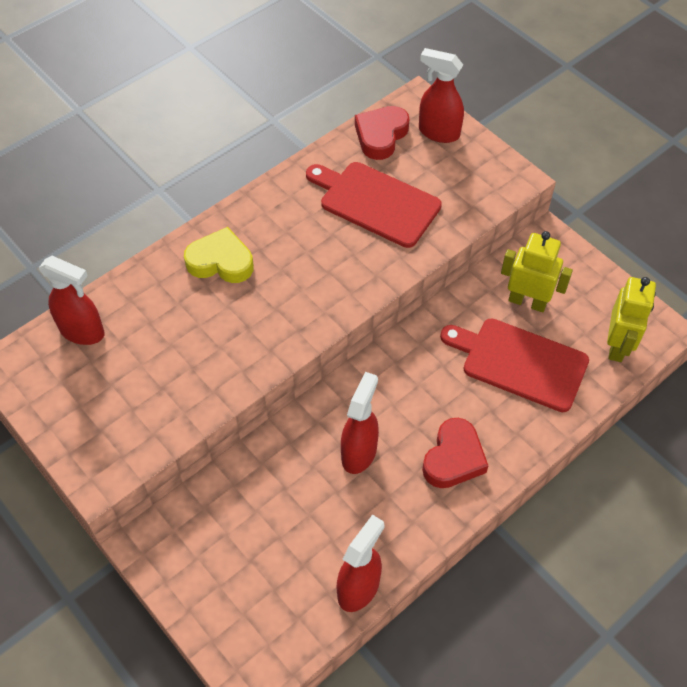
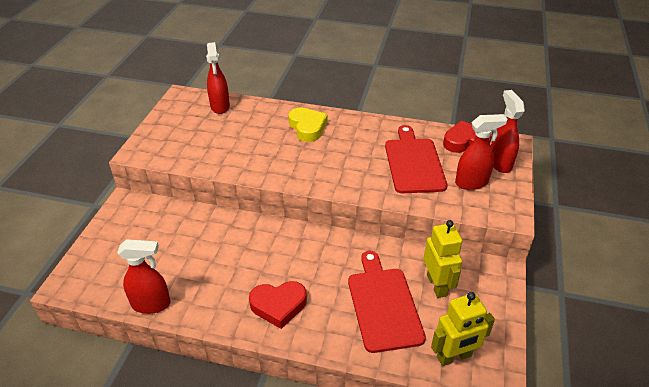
camera: 55 degrees right, 15 degrees down
red spray bottle [341,372,379,474] -> red spray bottle moved to [455,114,508,190]

